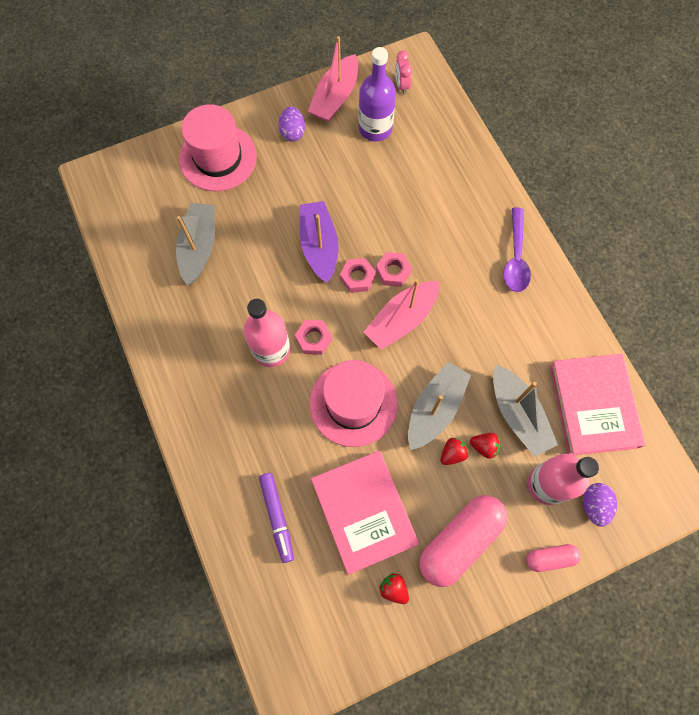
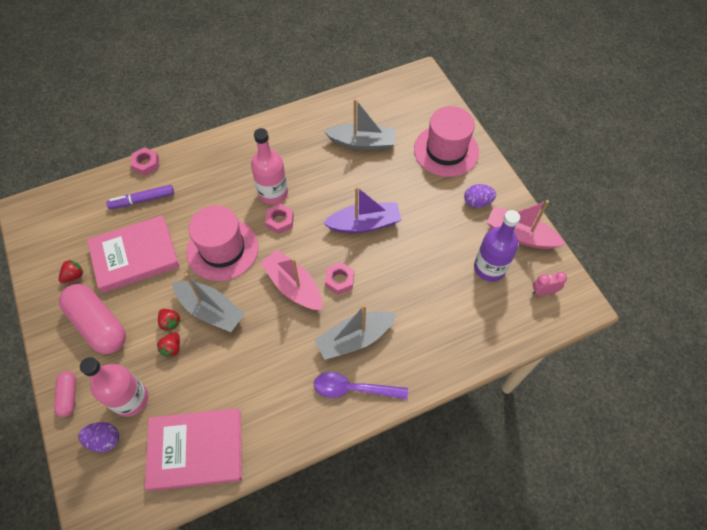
camera: 90 degrees right, 10 degrees down
pink nut [340,258,376,293] -> pink nut moved to [130,147,159,176]
grey boat [493,364,558,457] -> grey boat moved to [314,304,396,360]

